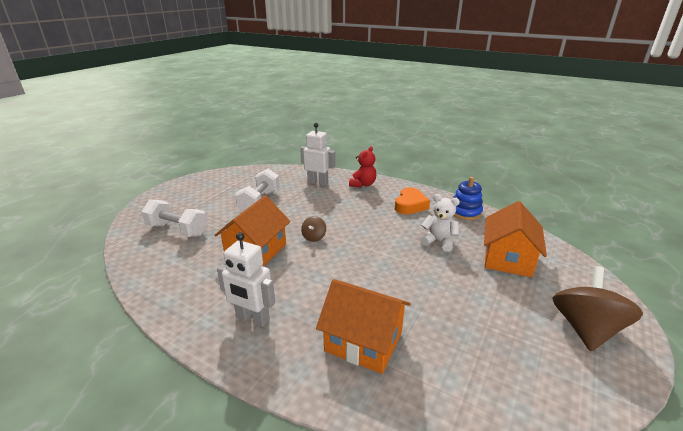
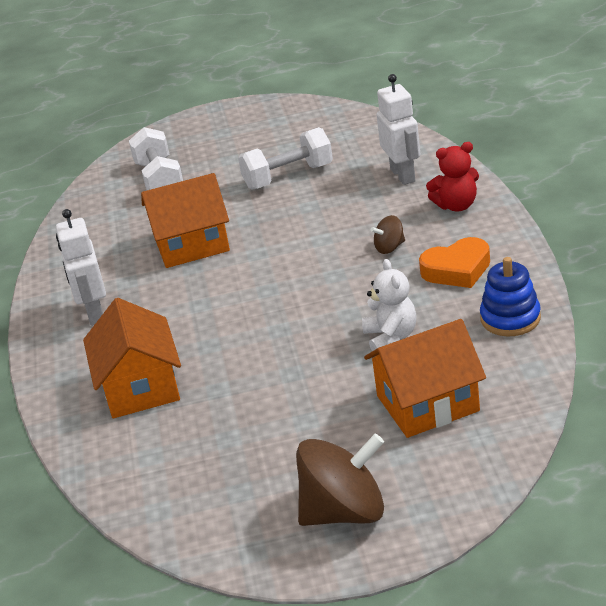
camera: 55 degrees right, 5 degrees up
brown spinning top [301,216,326,242] -> brown spinning top moved to [371,215,405,254]

